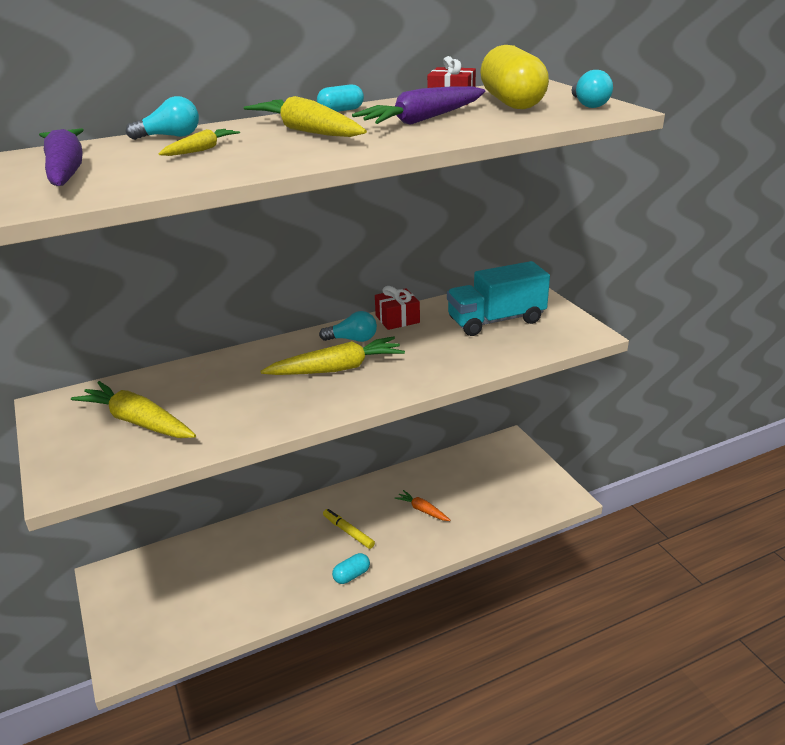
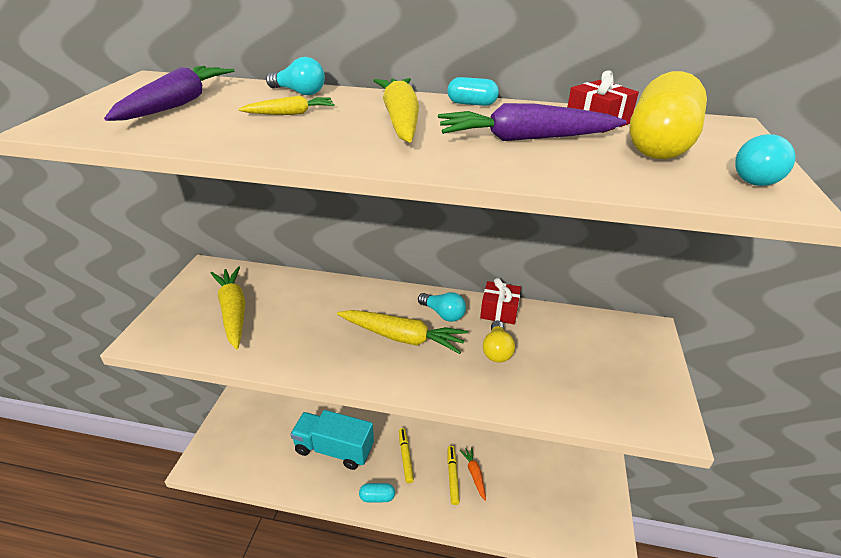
camera: 35 degrees right, 5 degrees up
turquoise truck [447,261,550,336] -> turquoise truck moved to [290,410,374,470]
none -> yellow marker [447,446,460,505]
none -> yellow light bulb [483,320,515,362]

